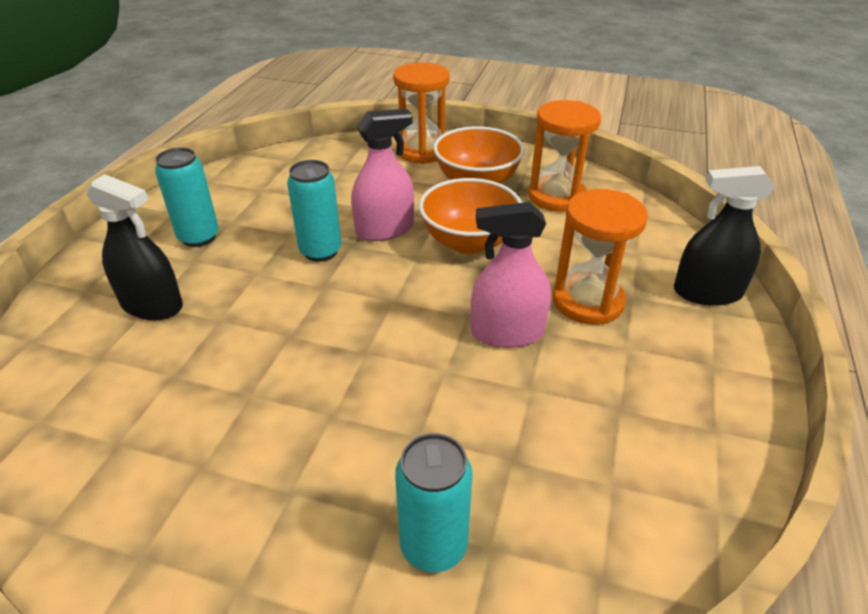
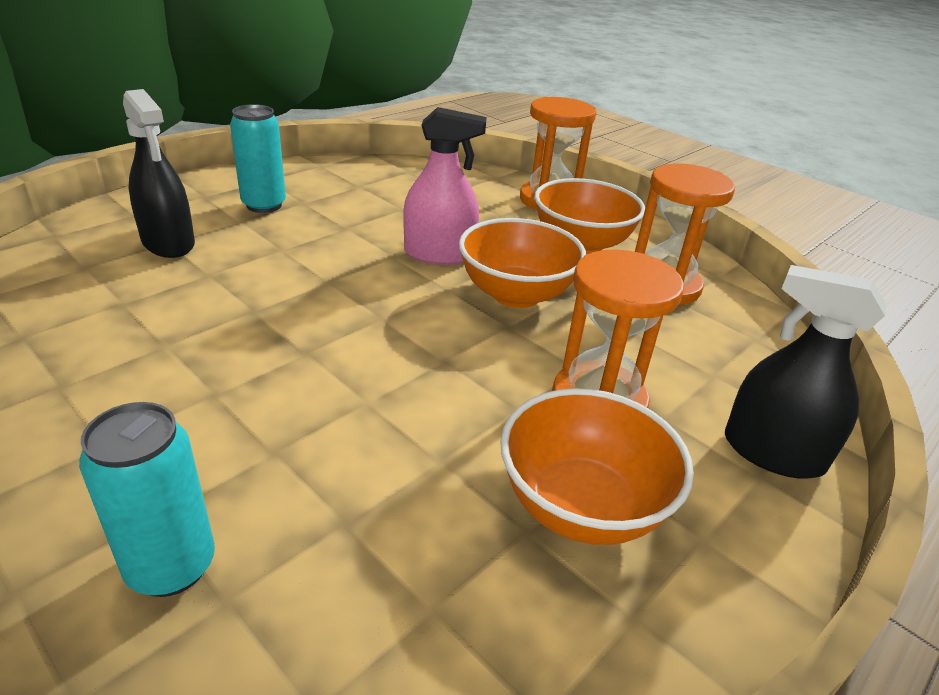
camera: 25 degrees right, 5 degrees down
turquoise can [287,160,341,262] -> none
pink spray bottle [471,202,551,348] -> none
none -> orange bowl [500,388,694,545]

